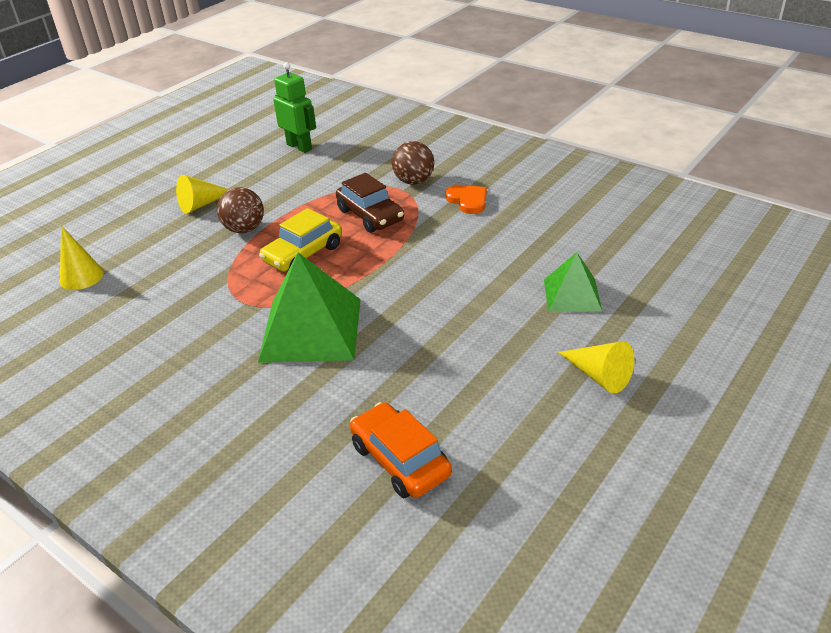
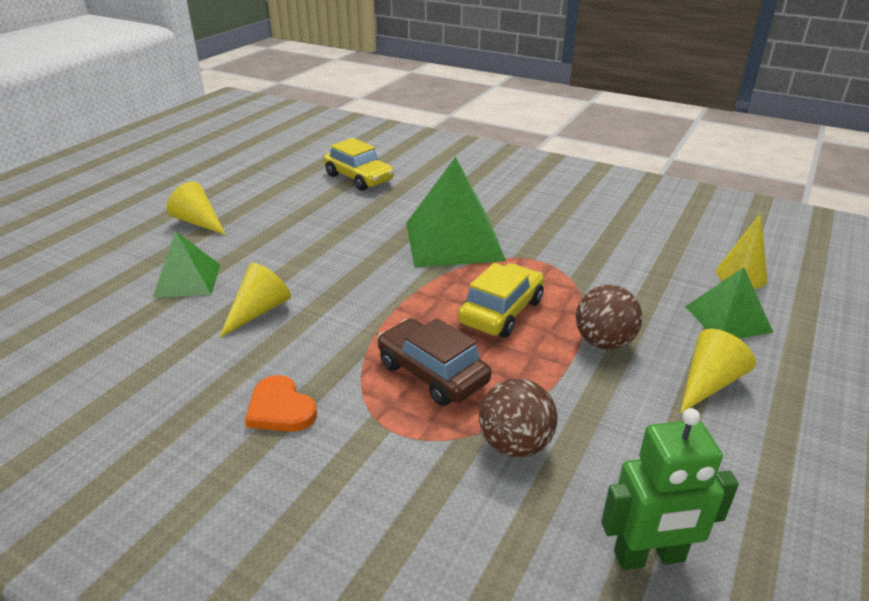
camera: 170 degrees right, 5 degrees down
green robot [273,62,316,153] -> green robot turned 45 degrees counterclockwise [601,408,739,570]
orange car [350,402,452,498] -> yellow car [324,138,394,191]
brown ball [392,141,434,184] -> brown ball moved to [479,378,557,458]
none -> yellow cone [219,263,291,338]
none -> green pyramid [685,267,773,339]

